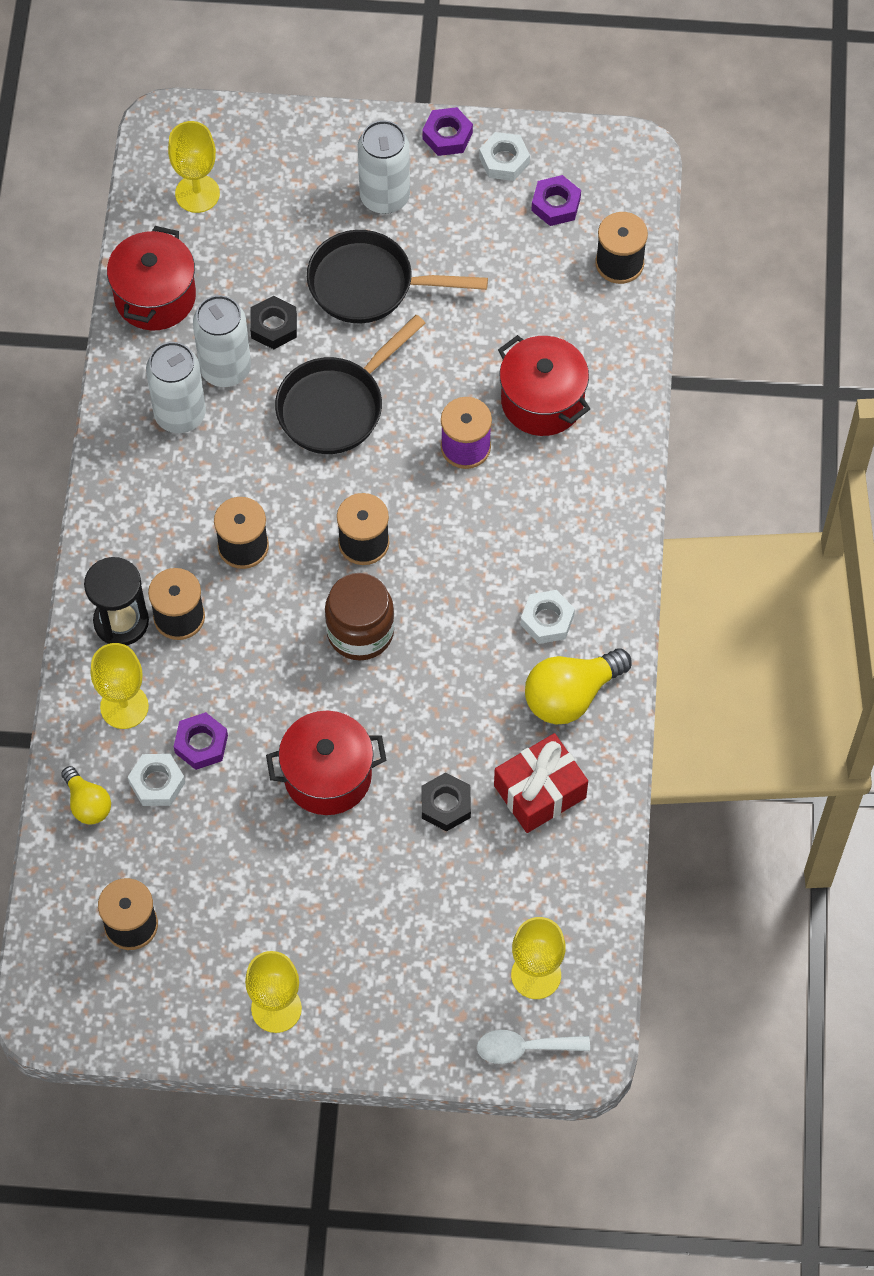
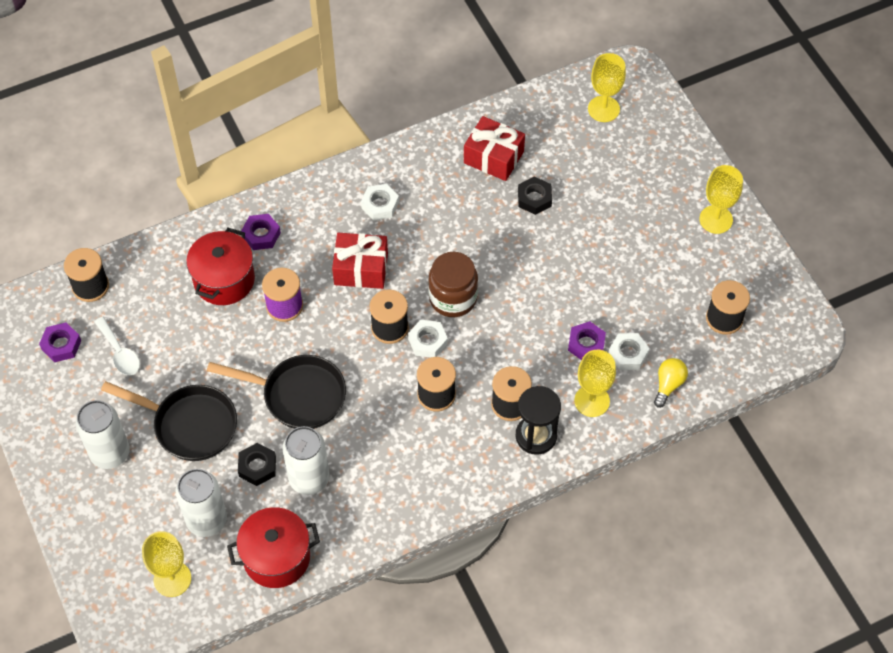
camera: 120 degrees left, 5 degrees down
white can [146,342,206,433] -> white can moved to [176,469,227,537]
red pot [266,711,387,815] -> none
black pan [307,230,488,323] -> black pan turned 45 degrees counterclockwise [101,381,237,461]
purple nut [422,107,473,156] -> purple nut moved to [241,214,281,250]
white spoon [477,1030,590,1064] -> white spoon moved to [94,317,140,375]
white nut [479,132,530,181] -> white nut moved to [408,320,448,358]
yellow light bulb [525,648,632,724] -> none
none -> red gift [332,233,388,289]

